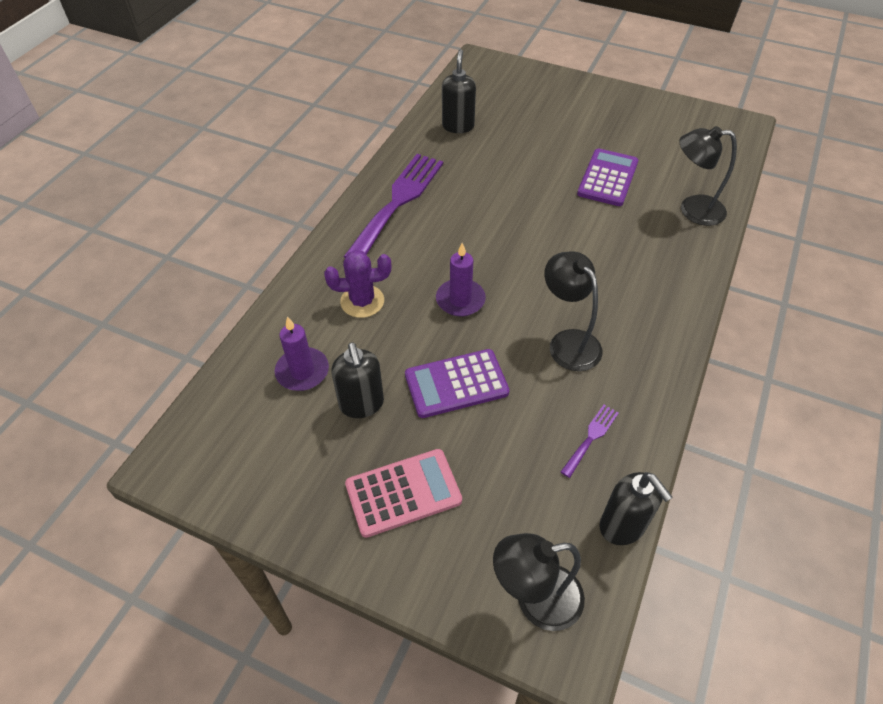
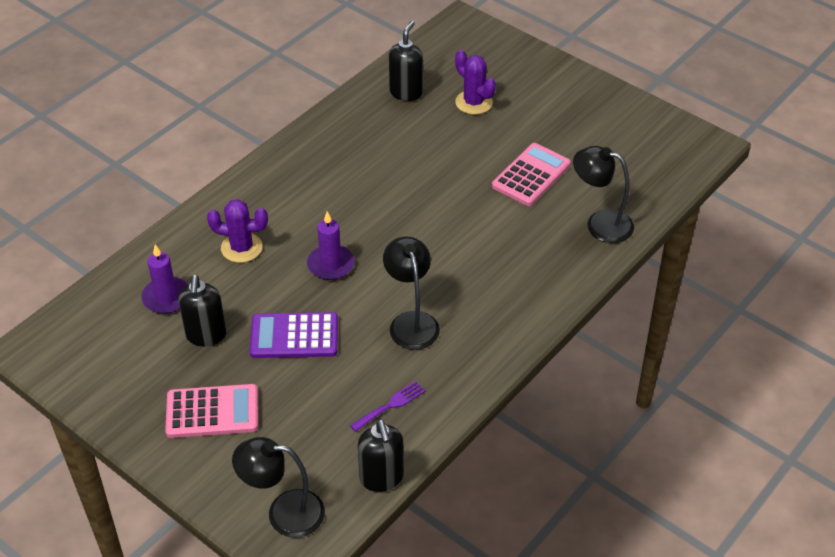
camera: 15 degrees right, 5 degrees down
purple fork [344,154,443,258] -> none
purple calculator [577,148,638,206] -> pink calculator [492,143,571,206]
none -> purple cactus [455,50,496,114]

